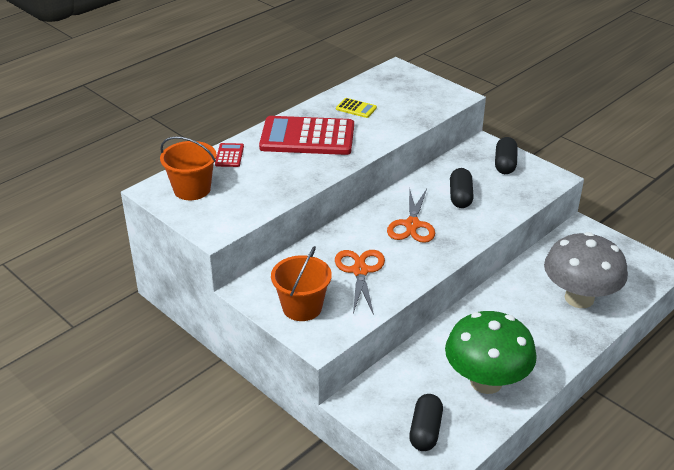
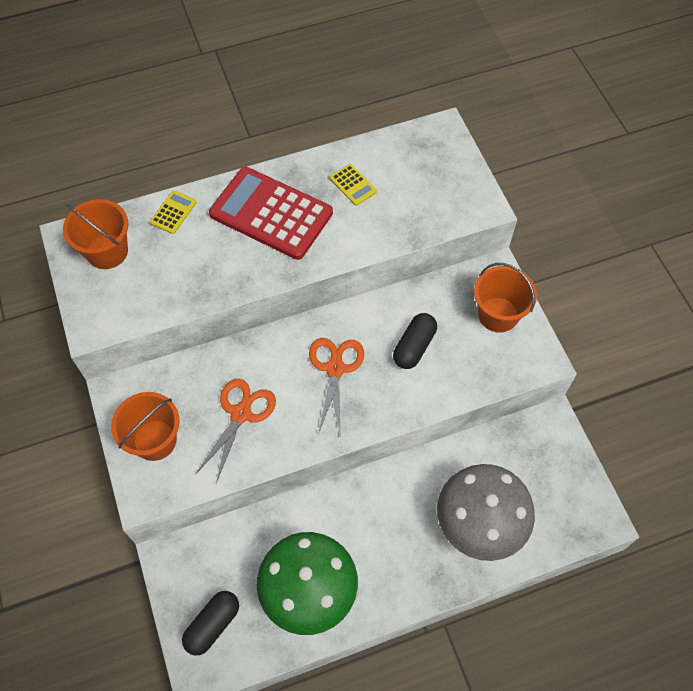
camera: 25 degrees right, 25 degrees up
red calculator [215,143,244,167] -> yellow calculator [150,190,197,234]
orange scissors [387,187,435,243] -> orange scissors turned 150 degrees clockwise [309,338,364,437]
black capsule [495,137,518,174] -> orange bucket [474,263,537,332]

